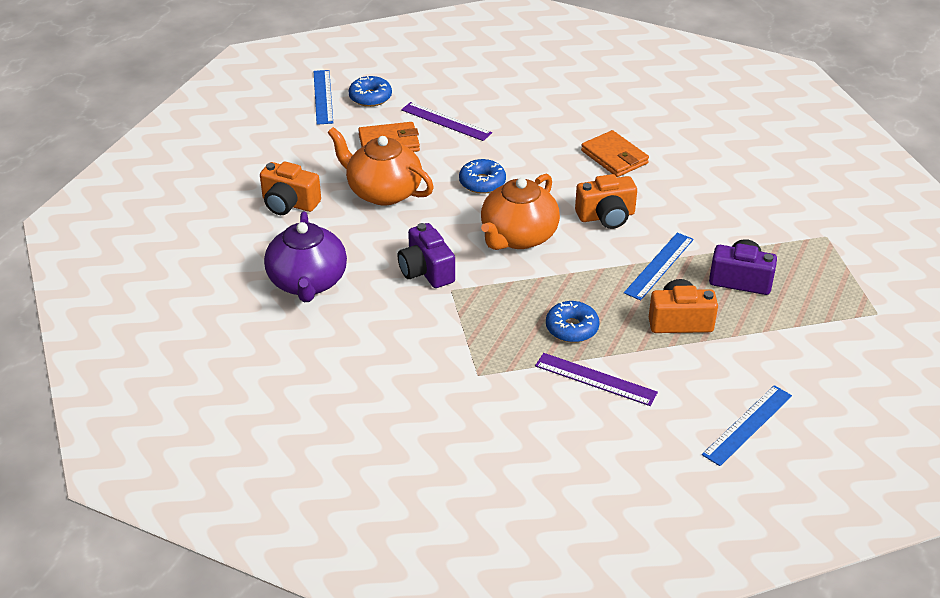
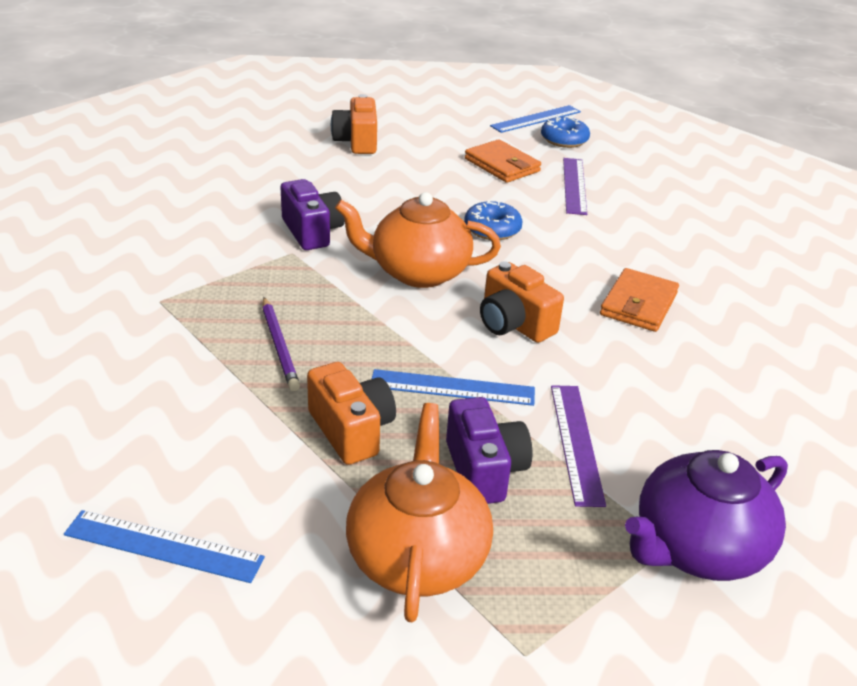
camera: 60 degrees right, 5 degrees down
purple teapot [264,211,347,302] -> purple teapot moved to [625,450,788,581]
orange teapot [327,127,434,205] -> orange teapot moved to [346,403,493,622]
purple camera [398,223,455,288] -> purple camera turned 120 degrees clockwise [281,179,345,250]
purple ruler [535,353,658,406] -> purple ruler moved to [551,385,606,507]
blue donut [546,301,600,343] -> purple pencil [262,297,300,391]

